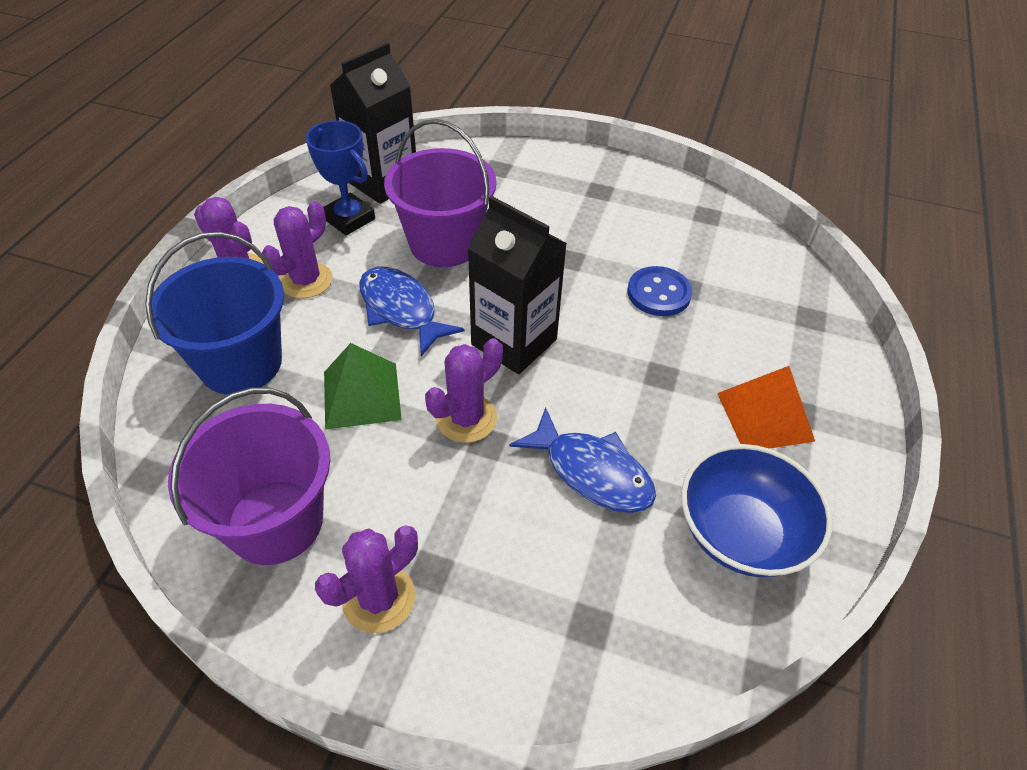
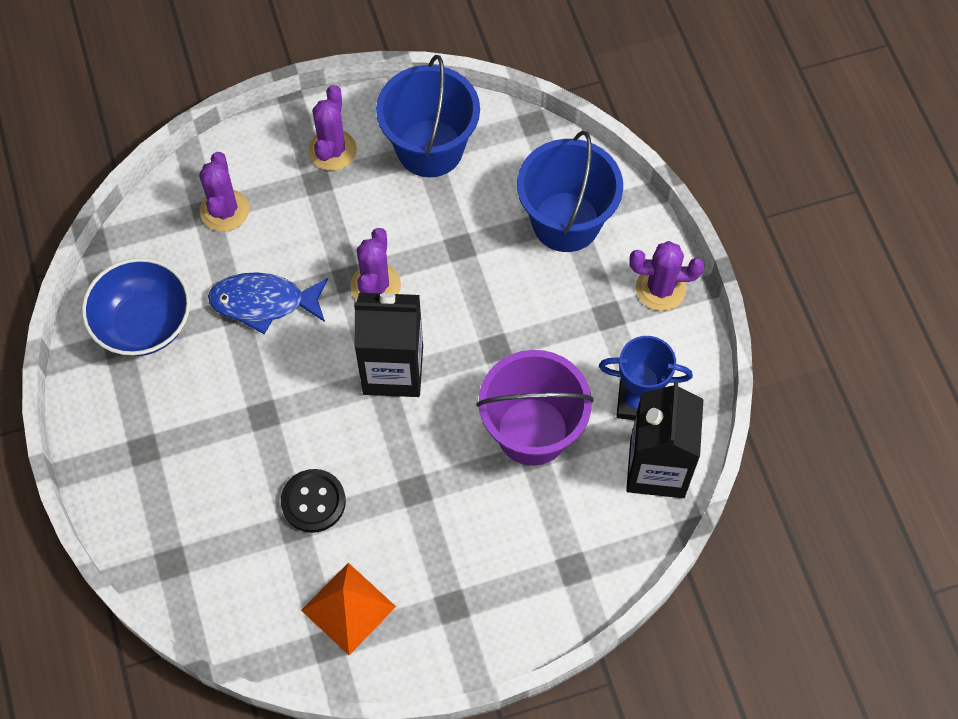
camera: 145 degrees right, 15 degrees up
purple bucket [168,387,330,565] -> blue bucket [376,55,480,177]
purple cactus [262,201,333,298] -> purple cactus moved to [199,152,249,232]
green pyramid [324,343,402,430] -> none
blue fish [359,266,464,356] -> none
blue button [628,266,692,316] -> black button [281,469,346,533]
orange pyramid [717,366,815,449] -> orange pyramid moved to [301,563,396,655]

